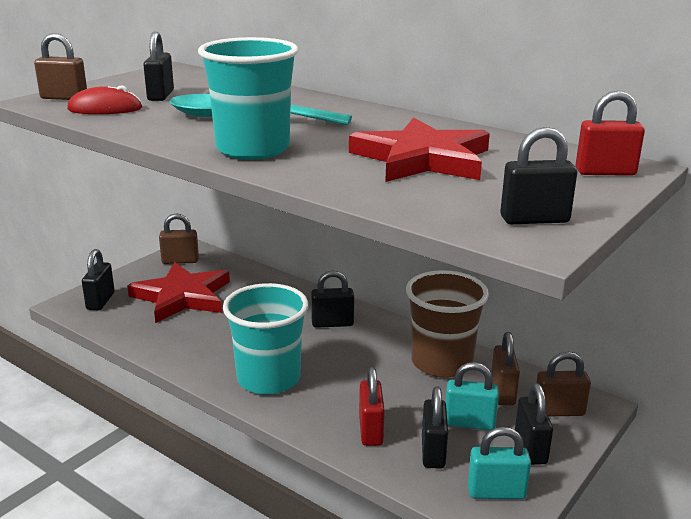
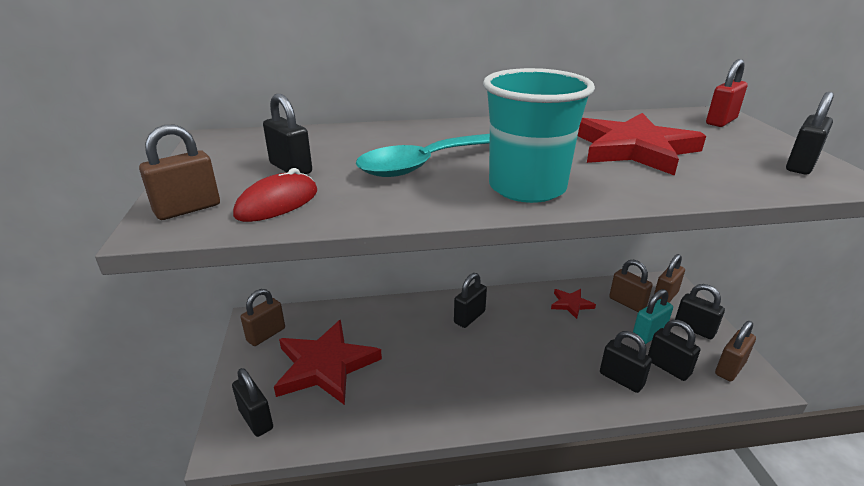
camera: 45 degrees left, 5 degrees up
turquoise cup [223,283,309,395] -> none
red padlock [359,367,385,446] -> black padlock [600,331,652,393]
brown cup [406,270,489,378] -> red star [551,289,596,319]
turquoise padlock [468,427,531,499] -> brown padlock [715,321,756,382]

